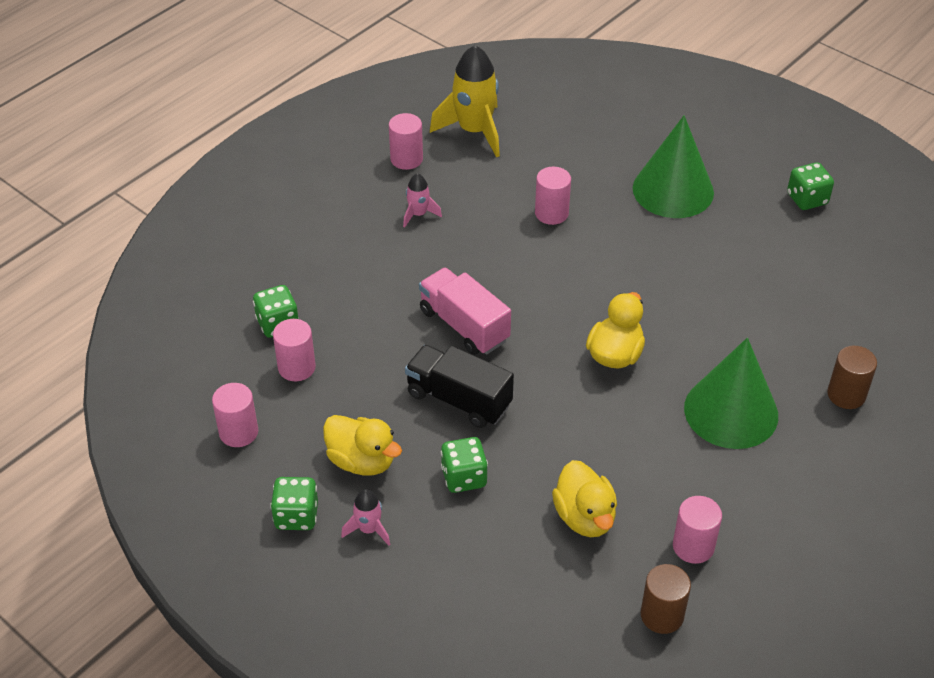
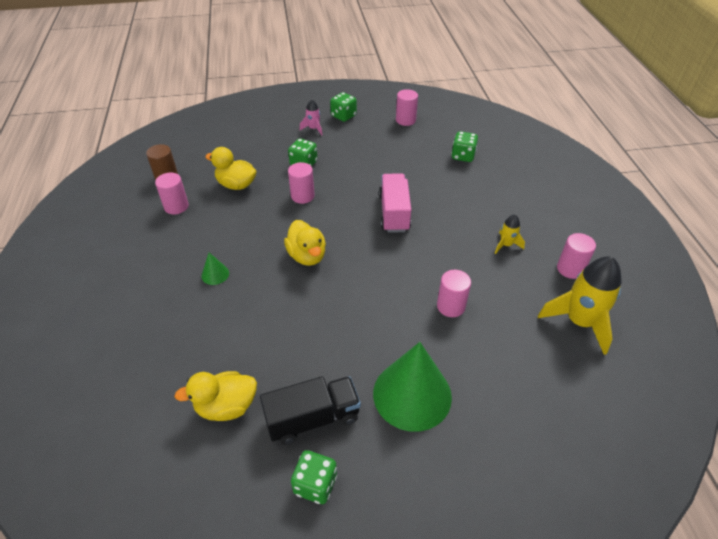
camera: 130 degrees right, 0 degrees up
pink cylinder [273,319,316,381] -> pink cylinder moved to [288,162,315,204]
yellow duck [323,415,402,476] -> yellow duck moved to [174,371,257,421]
pink rocket [403,173,442,228] -> yellow rocket [495,214,525,254]
black truck [405,345,514,428] -> black truck moved to [260,376,361,445]
pink truck [419,268,511,355] -> pink truck turned 90 degrees counterclockwise [379,173,411,233]
green cone [684,338,778,449] -> green cone [201,253,229,285], size x0.42
brown cylinder [827,346,877,409] -> none

